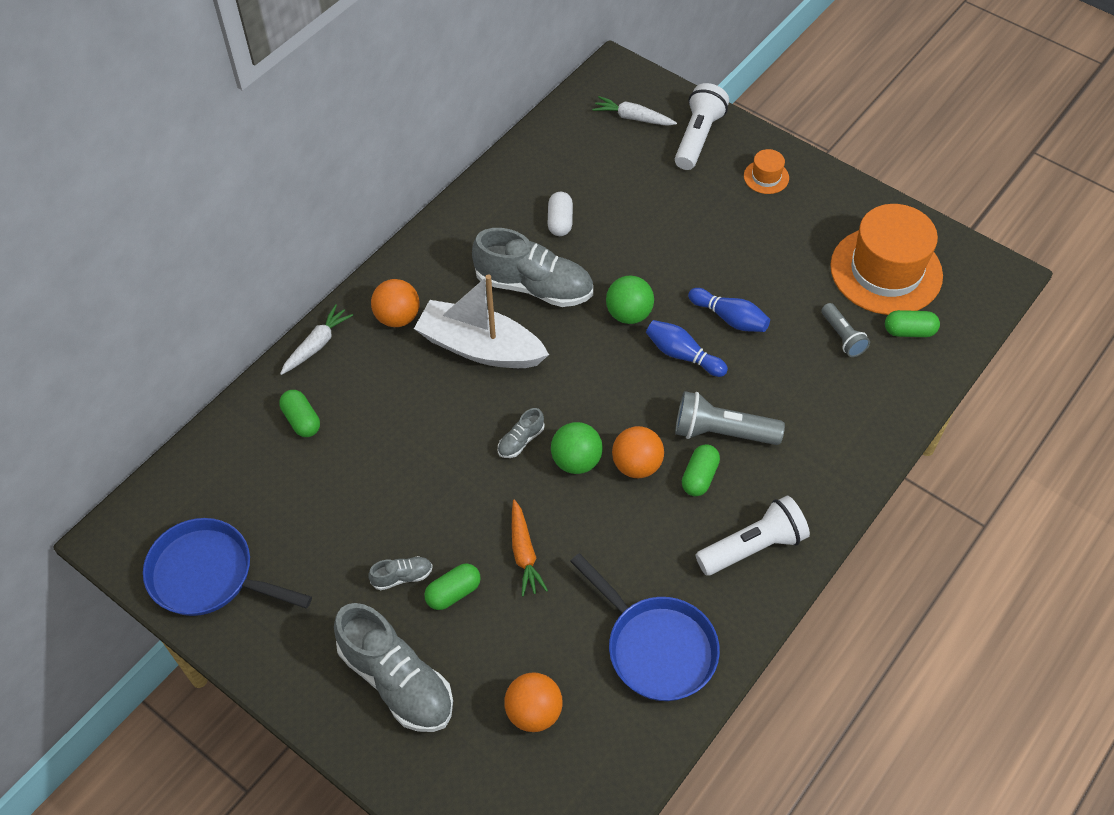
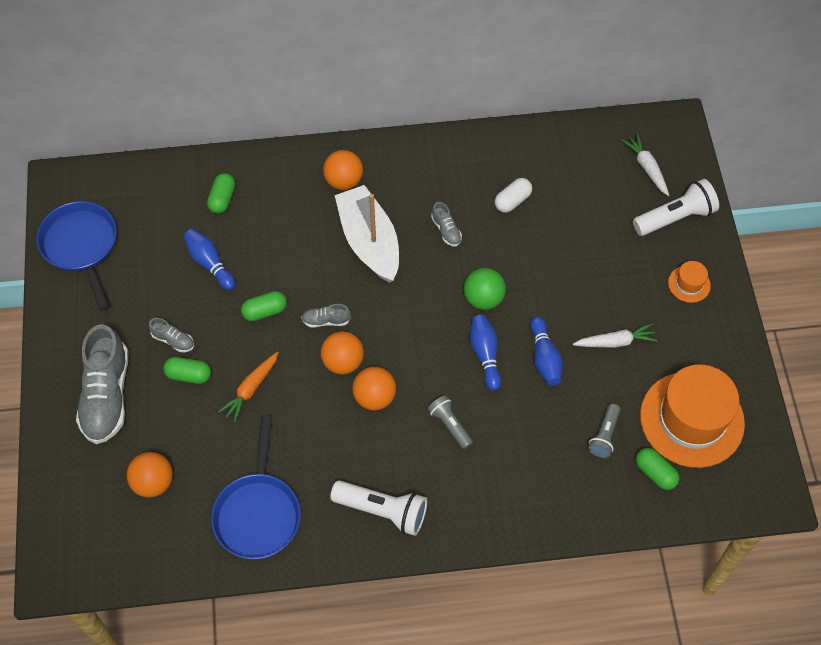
camera: 45 degrees right, 5 degrees up
white carrot [280,304,353,375] -> white carrot moved to [573,323,658,348]
grey shoe [472,228,593,307] -> grey shoe [431,202,462,247], size x0.44
green ball [551,422,603,474] -> orange ball [321,331,364,375]
grey flashlight [675,391,785,445] -> grey flashlight [427,395,473,449], size x0.61
green capsule [682,444,720,496] -> green capsule moved to [241,291,287,321]
none -> blue bowling pin [184,229,236,290]

